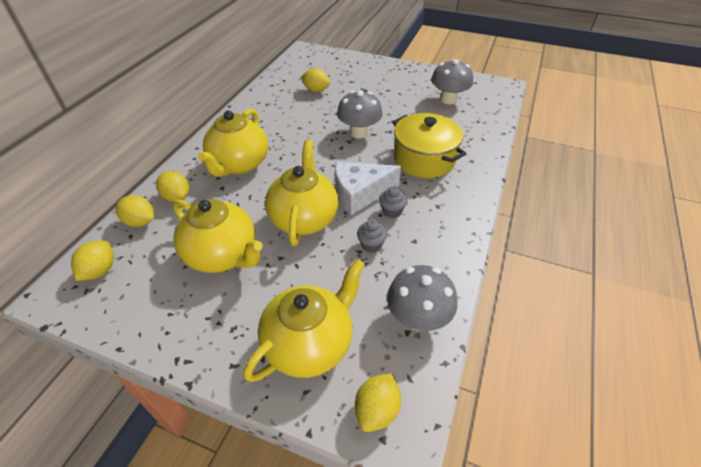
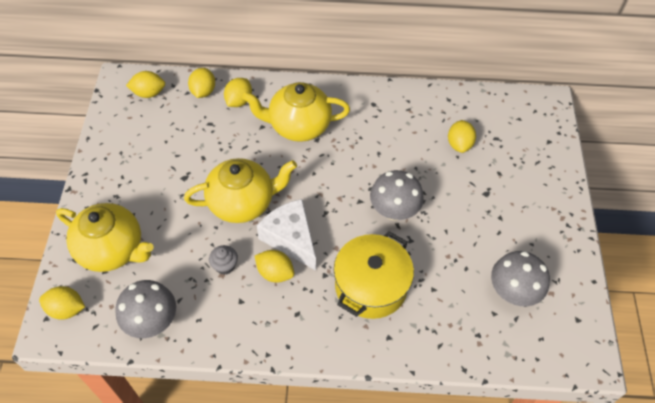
camera: 70 degrees right, 10 degrees up
yellow teapot [172,199,263,273] -> none
grey cupcake [379,186,407,218] -> yellow lemon [255,250,294,283]

